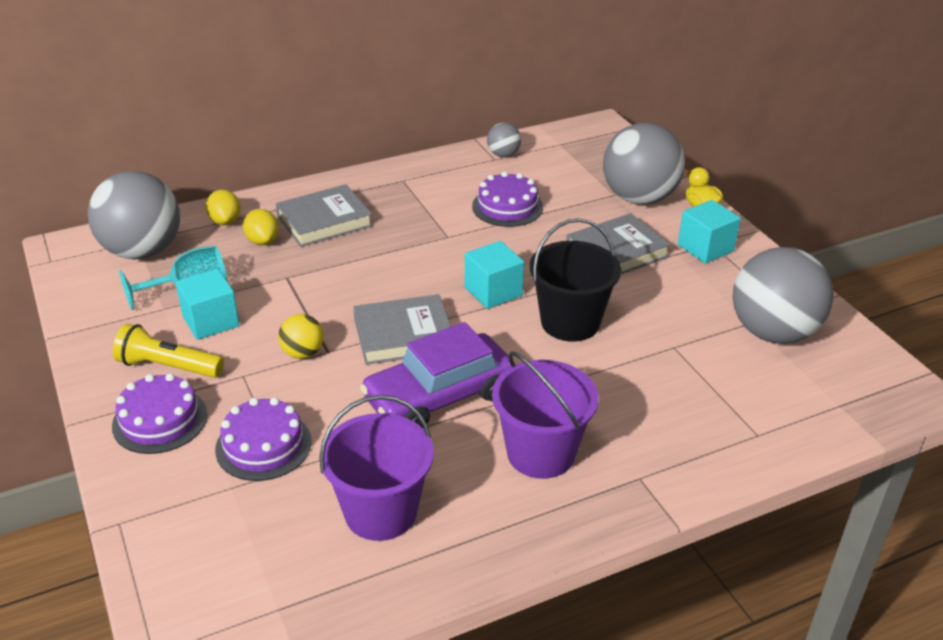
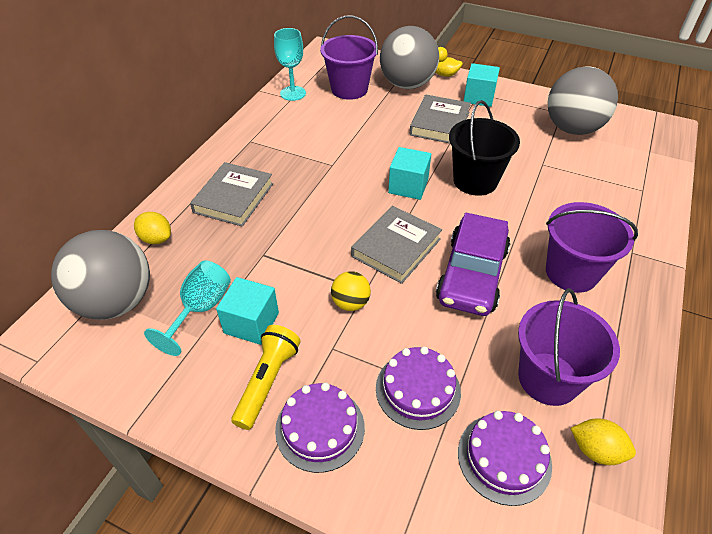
camera: 40 degrees left, 10 degrees up
yellow flashlight [113,323,224,378] -> yellow flashlight turned 135 degrees clockwise [231,325,301,430]
yellow lemon [243,209,279,245] -> yellow lemon moved to [570,418,636,465]
purple cake [472,171,543,227] -> purple cake moved to [458,411,552,506]
grey ball [487,123,521,157] -> turquoise goblet [274,28,306,101]
none -> purple bucket [320,16,378,100]

